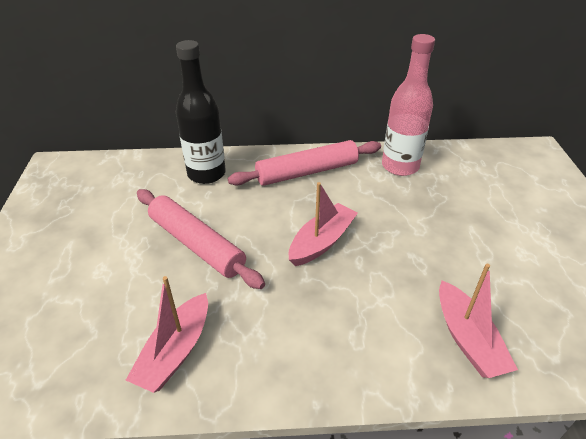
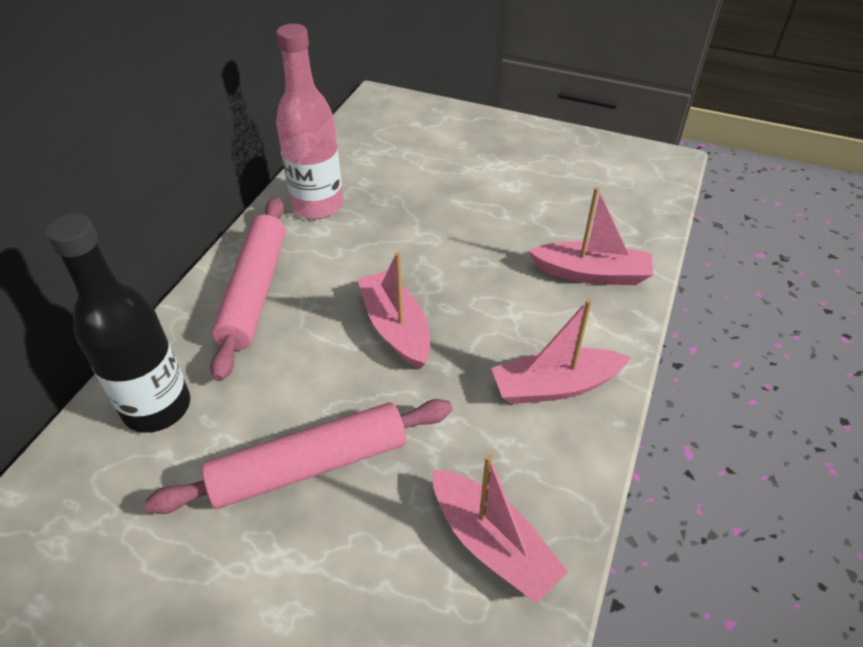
camera: 65 degrees left, 5 degrees up
none -> pink boat [491,299,631,404]

